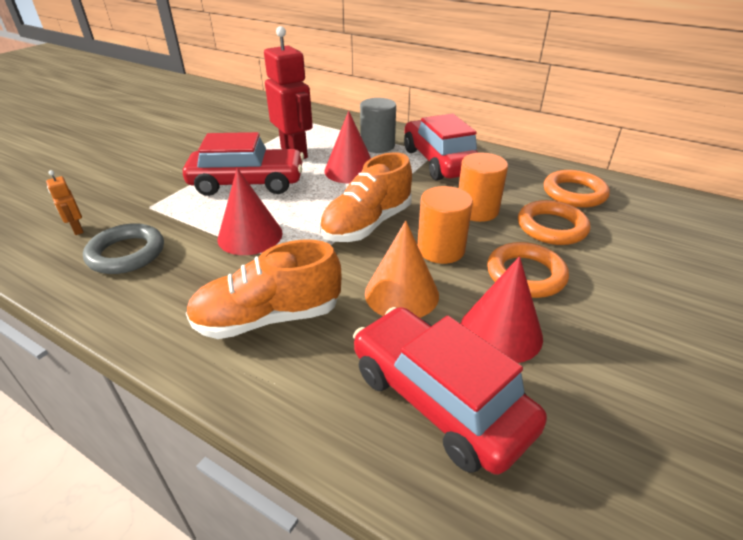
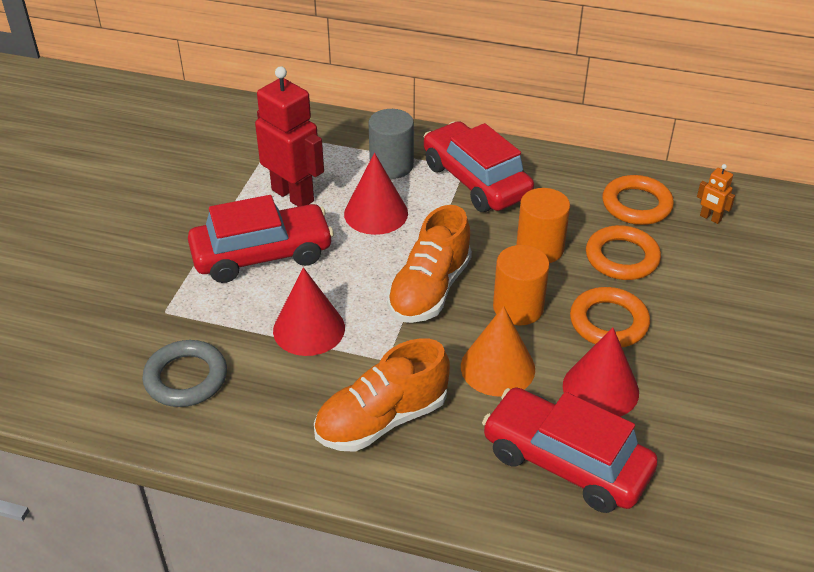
camera: 15 degrees left, 5 degrees up
orange robot [46,170,84,235] -> orange robot moved to [697,164,735,224]

